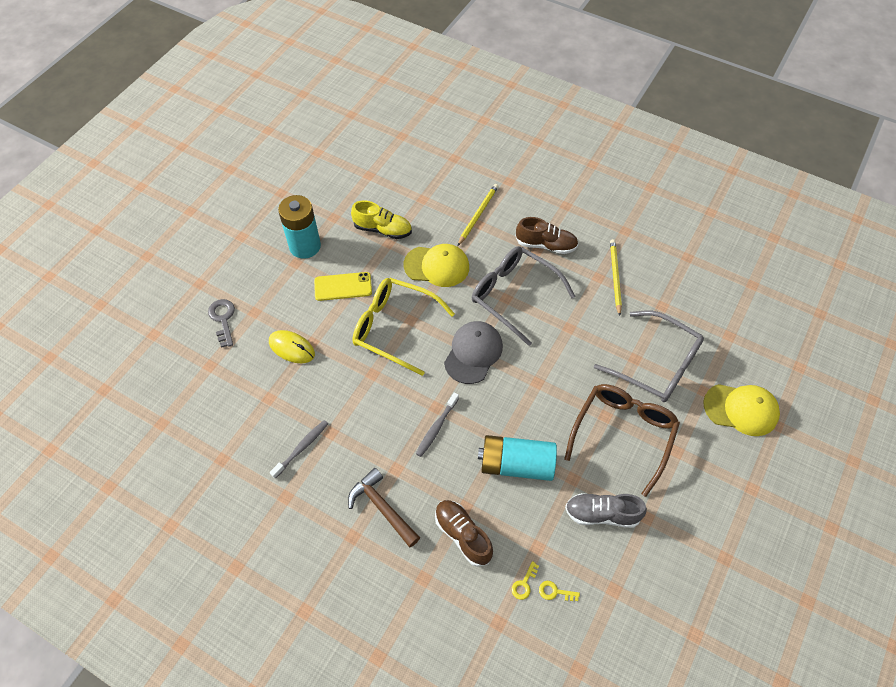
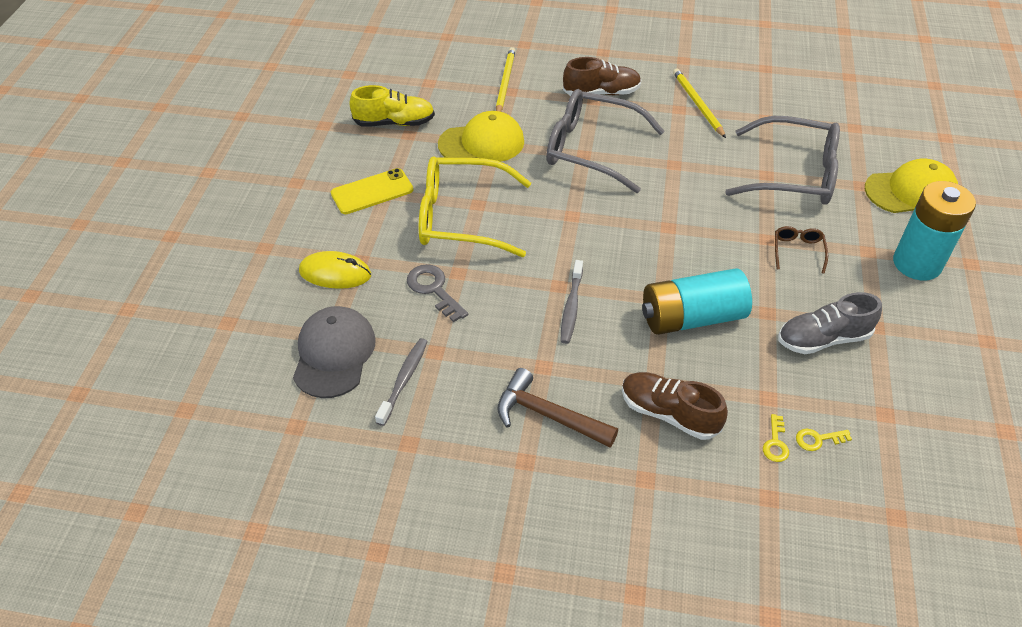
camera: 20 degrees left, 10 degrees down
grey key [208,299,235,348] -> grey key moved to [407,264,468,323]
turquoise battery [278,195,321,259] -> turquoise battery moved to [893,181,976,280]
grey cap [444,321,503,384] -> grey cap moved to [293,306,376,398]
brown glasses [564,384,680,497] -> brown glasses [775,226,828,274], size x0.42

